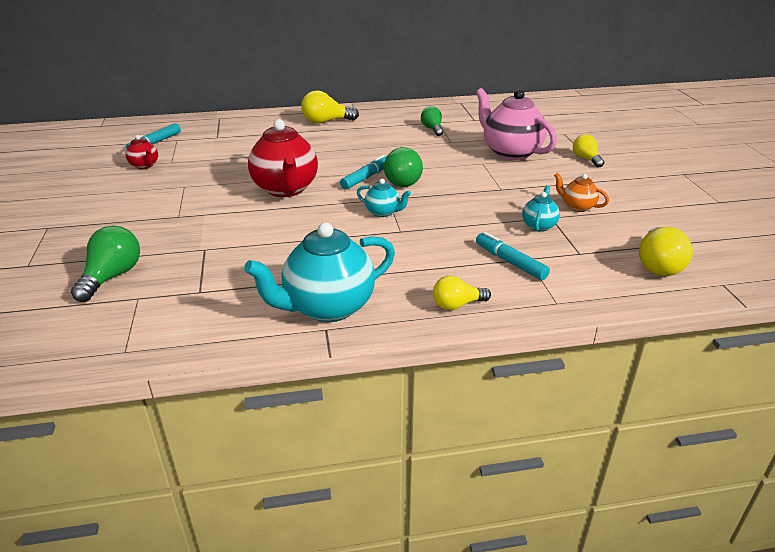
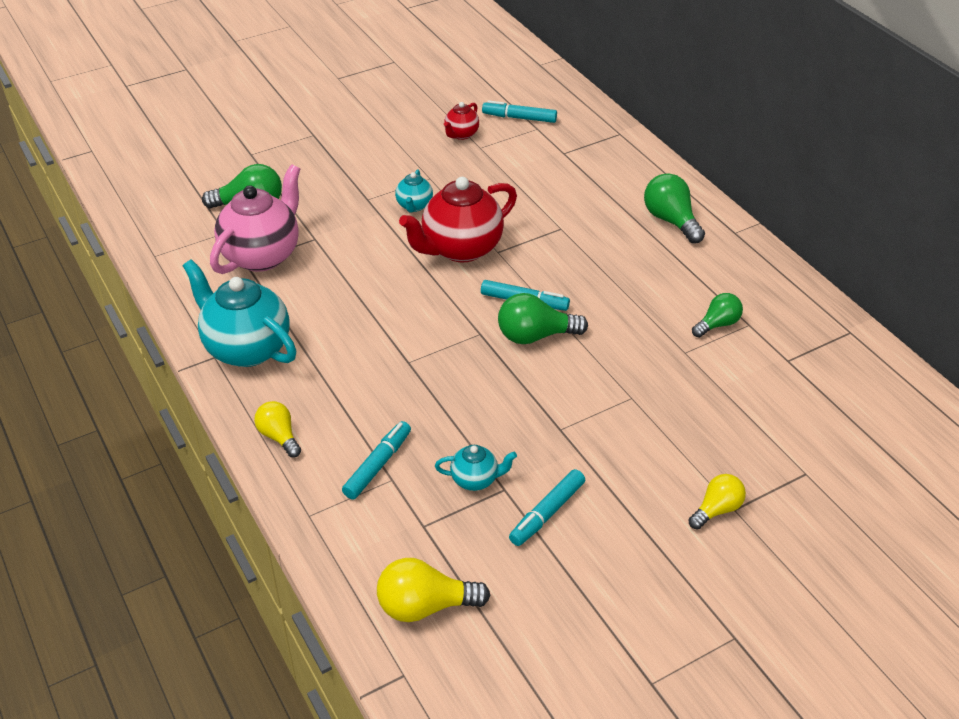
camera: 70 degrees right, 10 degrees up
yellow light bulb [301,90,359,124] -> green light bulb [644,173,705,244]
turquoise teapot [357,179,411,217] -> turquoise teapot moved to [395,170,433,212]
pink teapot [476,88,557,160] -> pink teapot moved to [210,164,300,274]
orange teapot [554,173,609,212] -> turquoise marker [509,469,585,546]

